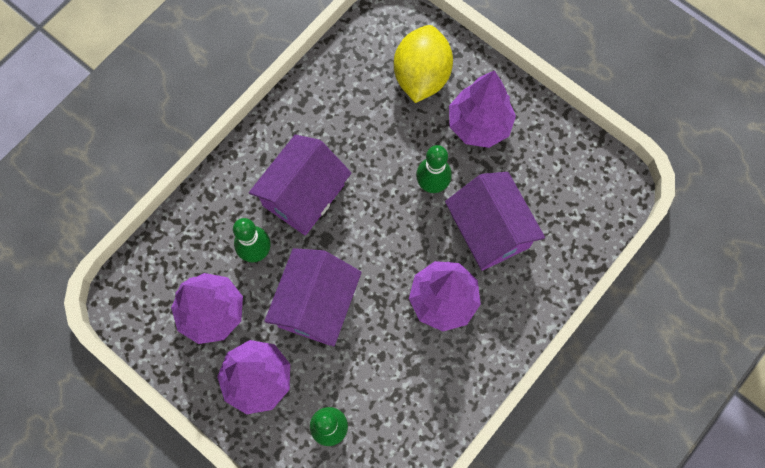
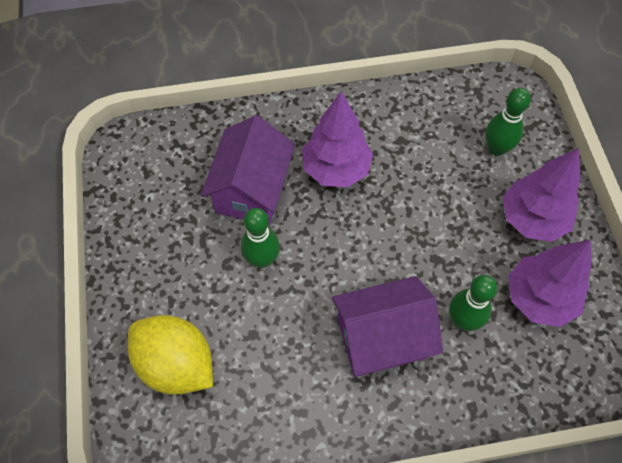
camera: 140 degrees left, 10 degrees down
purple house [264,248,362,346] -> none
yellow lemon [394,25,453,103] -> yellow lemon turned 75 degrees clockwise [128,315,213,394]
purple tree [449,71,516,148] -> none

